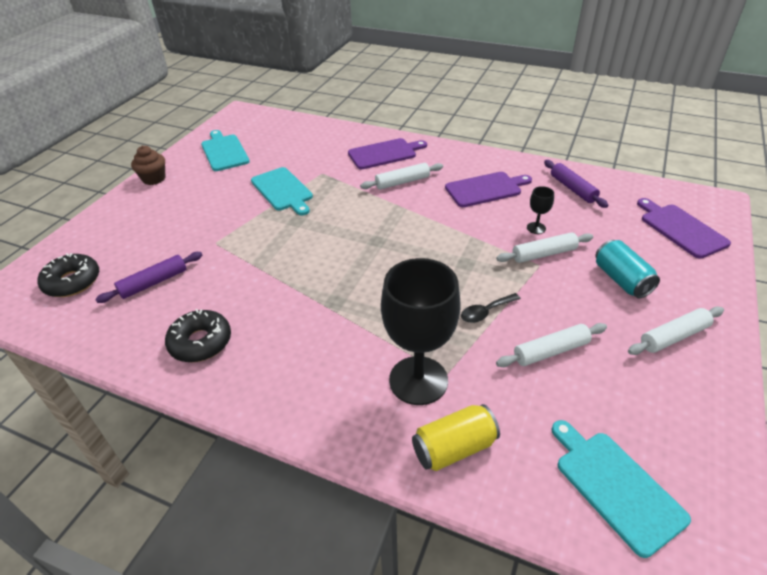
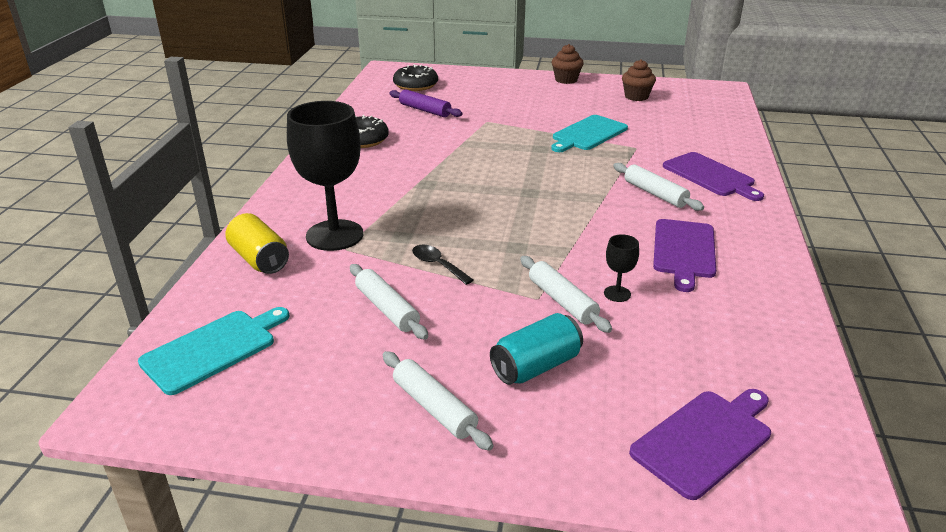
camera: 75 degrees right, 10 degrees down
turquoise cutting board [201,130,250,171] -> brown cupcake [622,59,656,101]
purple cutting board [445,172,532,207] -> purple cutting board turned 45 degrees clockwise [653,219,716,292]
purple rolling pin [544,160,608,208] -> none

